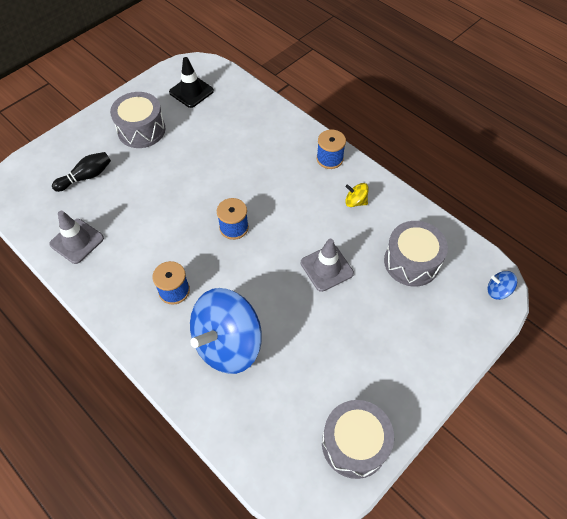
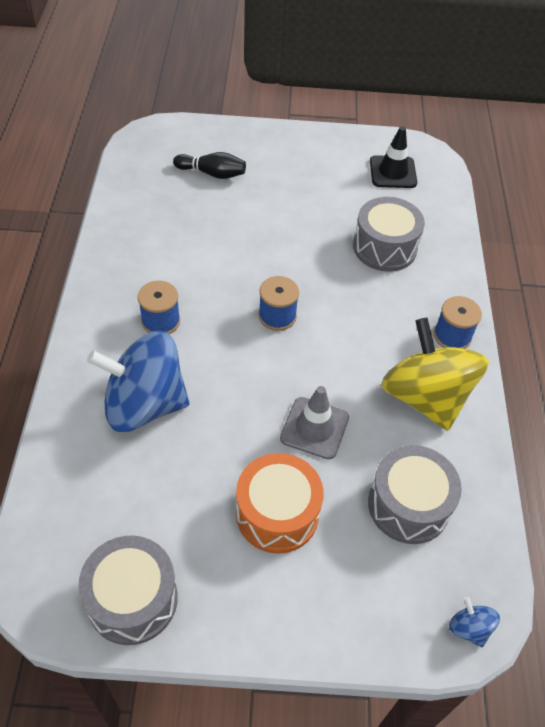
camera: 45 degrees right, 5 degrees down
grey traffic cone [49,211,104,264] -> none
grey drum [110,92,166,148] -> grey drum moved to [353,197,425,272]
yellow spinning top [345,183,369,207] -> yellow spinning top [381,318,489,430], size x2.50
none -> orange drum [236,453,324,554]

